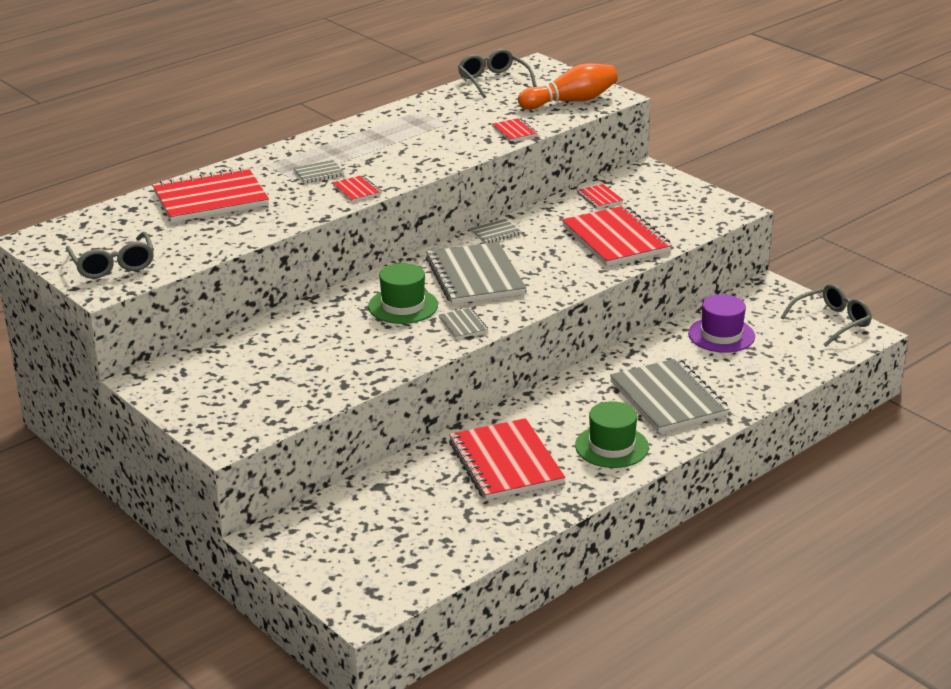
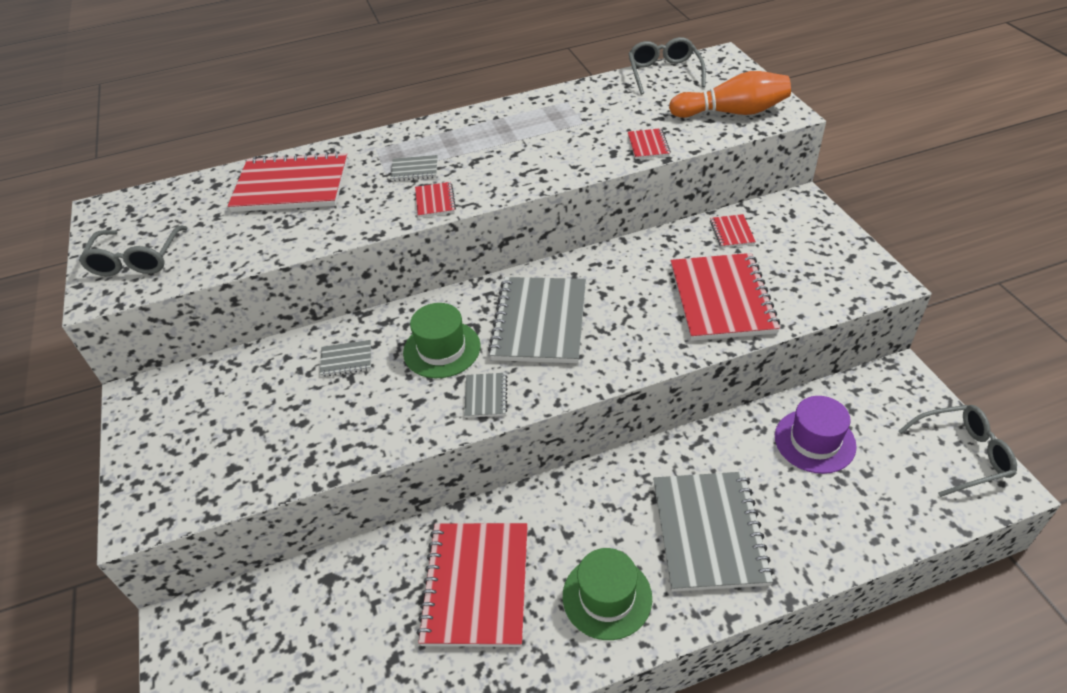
camera: 25 degrees right, 15 degrees up
grey notebook [470,219,522,243] -> grey notebook moved to [320,340,371,377]

